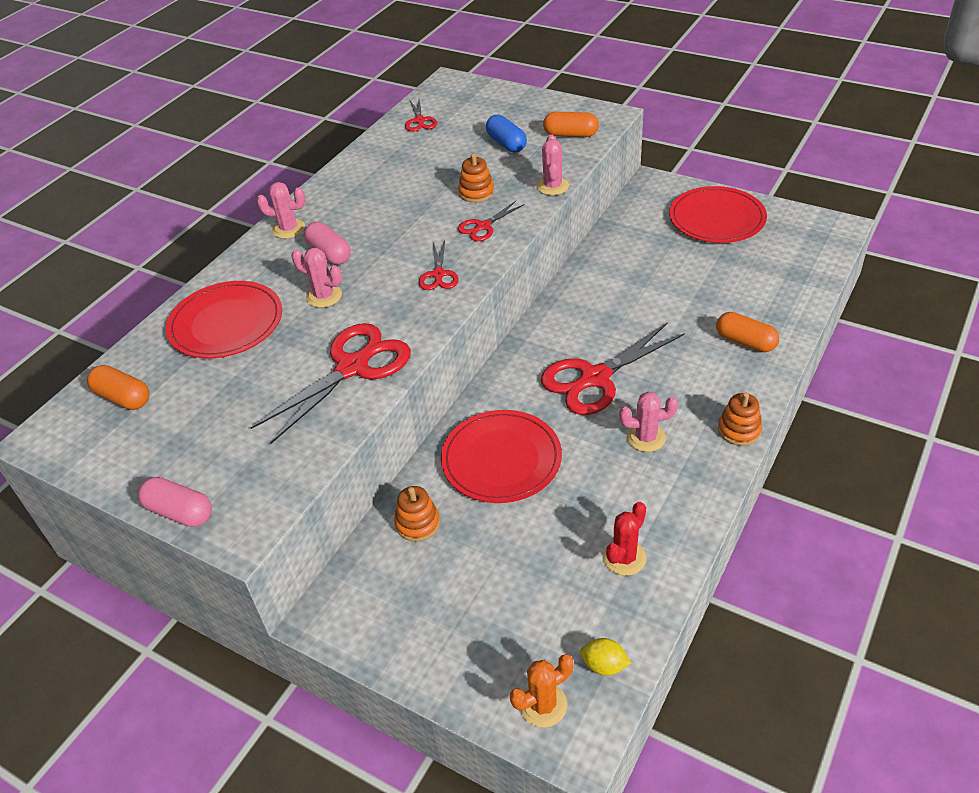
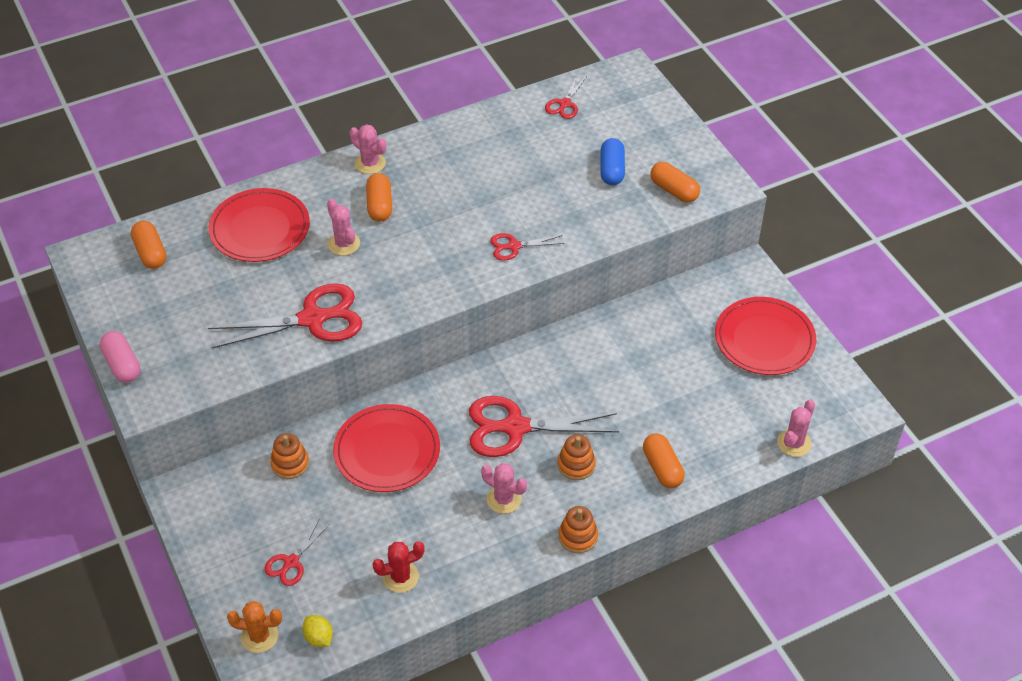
camera: 30 degrees right, 5 degrees up
pink capsule [304,222,351,265] -> orange capsule [366,173,392,222]
red scissors [419,240,459,290] -> red scissors moved to [264,520,330,586]
orange stacking toy [458,153,494,203] -> orange stacking toy moved to [558,434,596,480]
pink cactus [537,135,569,195] -> pink cactus moved to [777,400,815,457]

